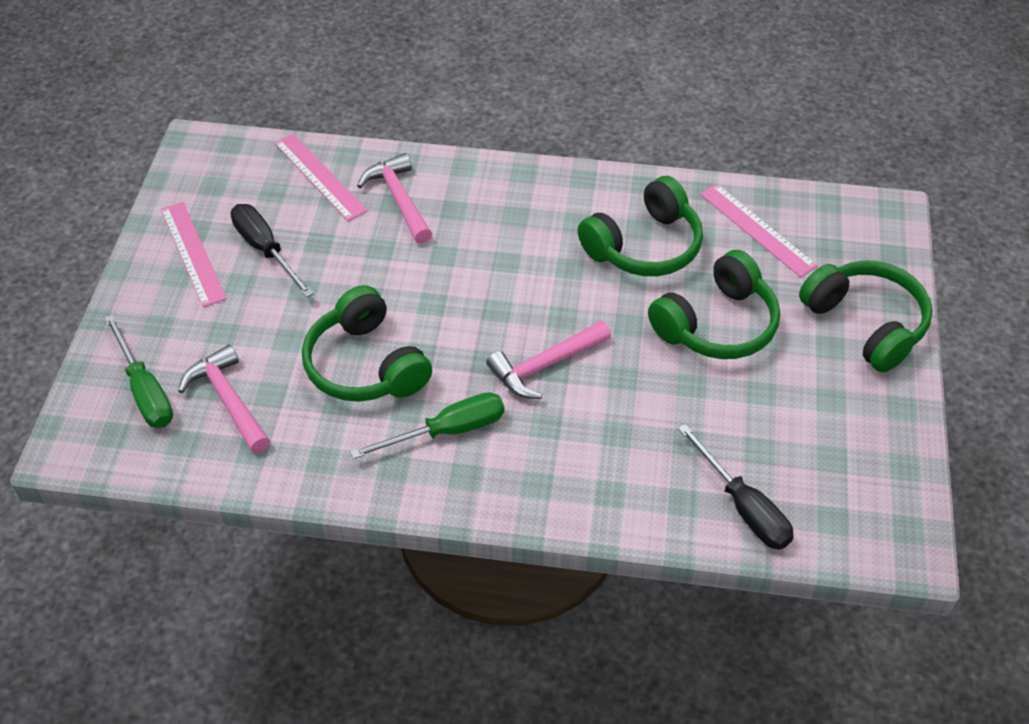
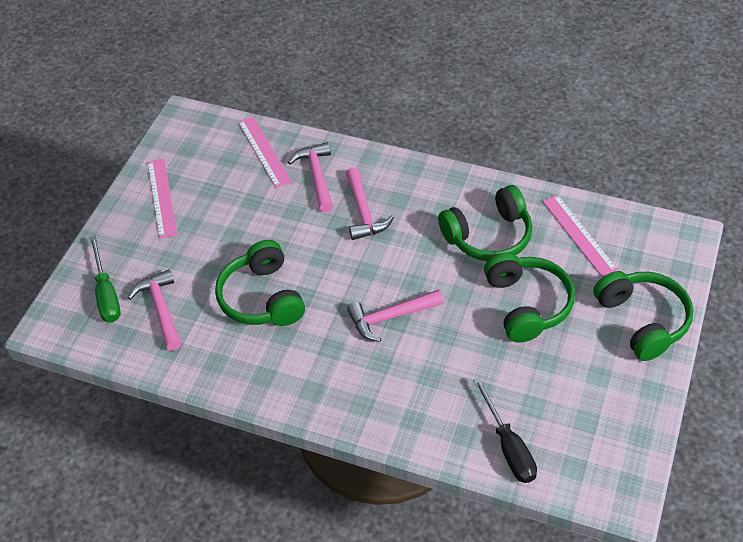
camera: 15 degrees right, 0 degrees up
black screwdriver [231,204,314,298] -> none
green screwdriver [350,392,504,459] -> none
green headphones [648,250,780,359] -> green headphones turned 75 degrees counterclockwise [484,252,575,343]
none -> pink hammer [346,167,394,240]

